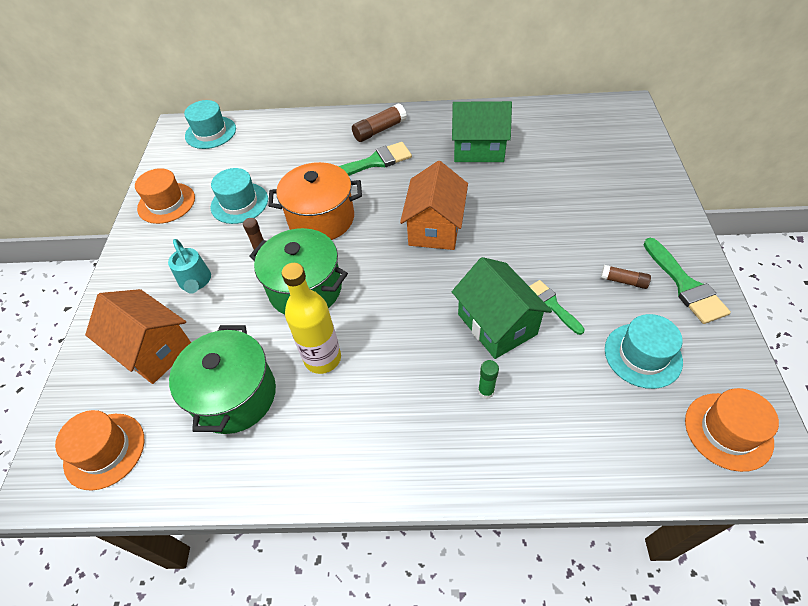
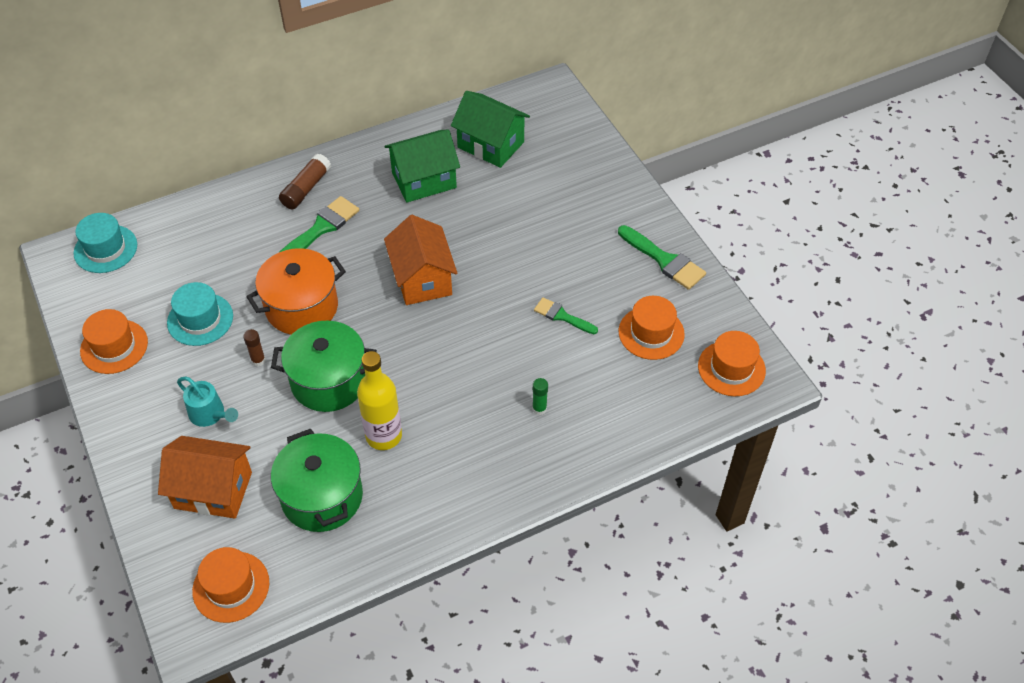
camera: 30 degrees left, 0 degrees up
green house [452,257,552,359] -> green house moved to [451,91,530,168]
brown glue stick [601,265,651,289] -> none
turquoise hat [605,314,683,389] -> orange hat [619,296,685,360]

